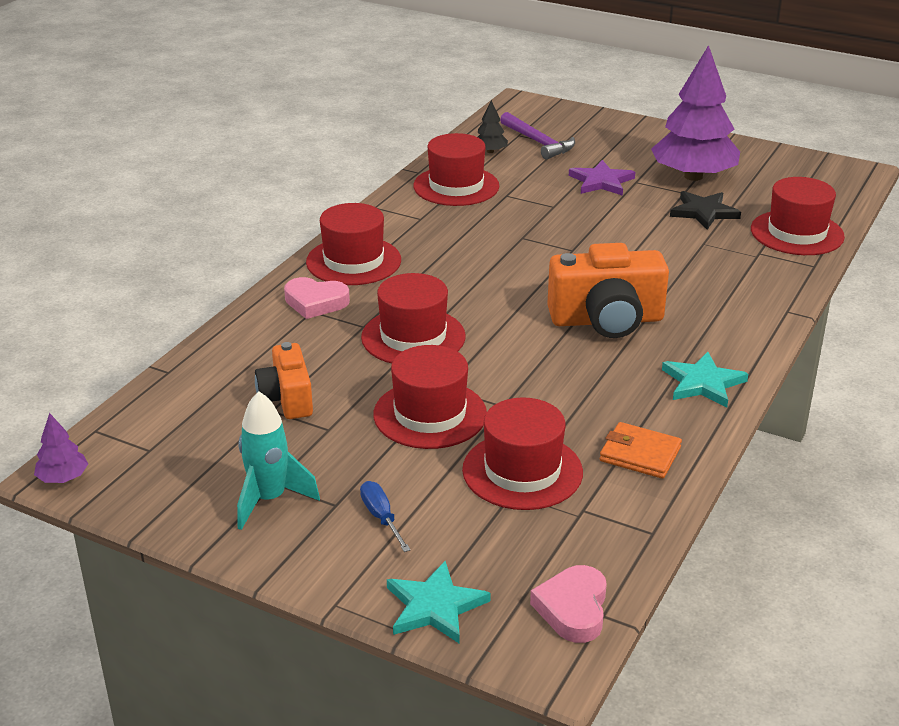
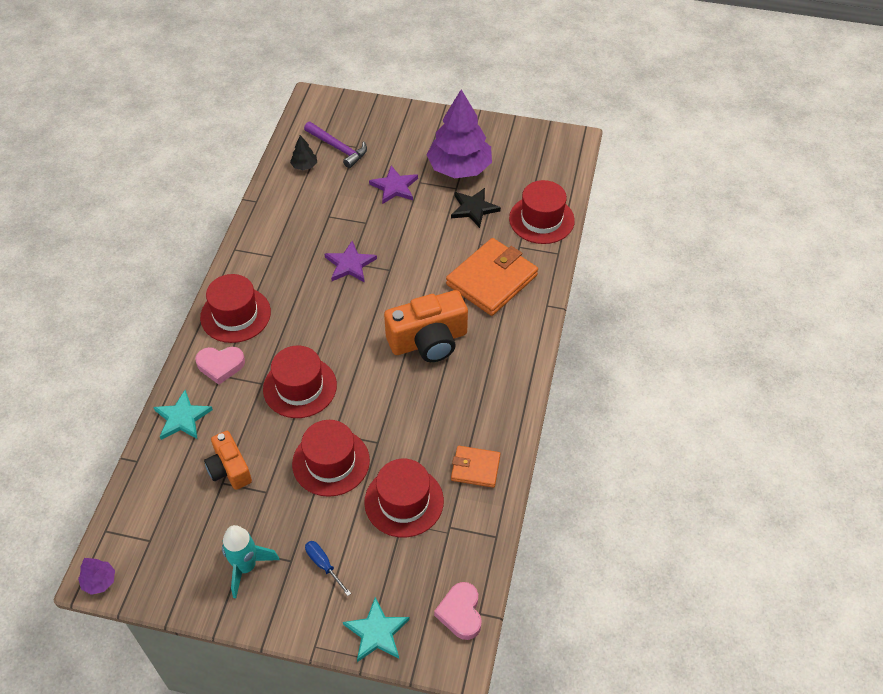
camera: 15 degrees left, 20 degrees up
red hat [413,133,499,206] -> none
turquoise star [662,352,748,408] -> turquoise star moved to [153,390,213,440]
none -> purple star [325,241,377,282]
none -> orange wallet [446,238,538,316]

